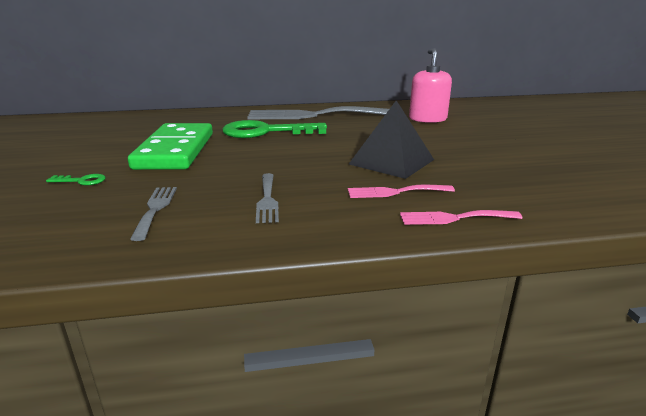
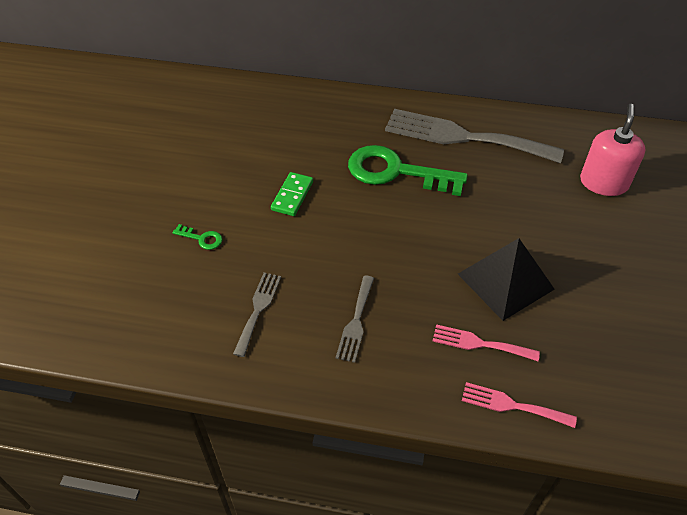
camera: 20 degrees right, 25 degrees up
green domino [128,123,213,170] -> green domino [271,172,313,216], size x0.46

